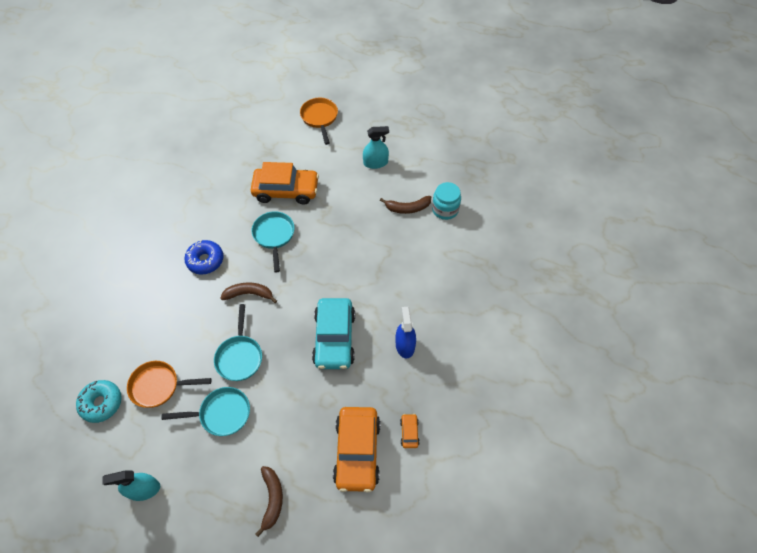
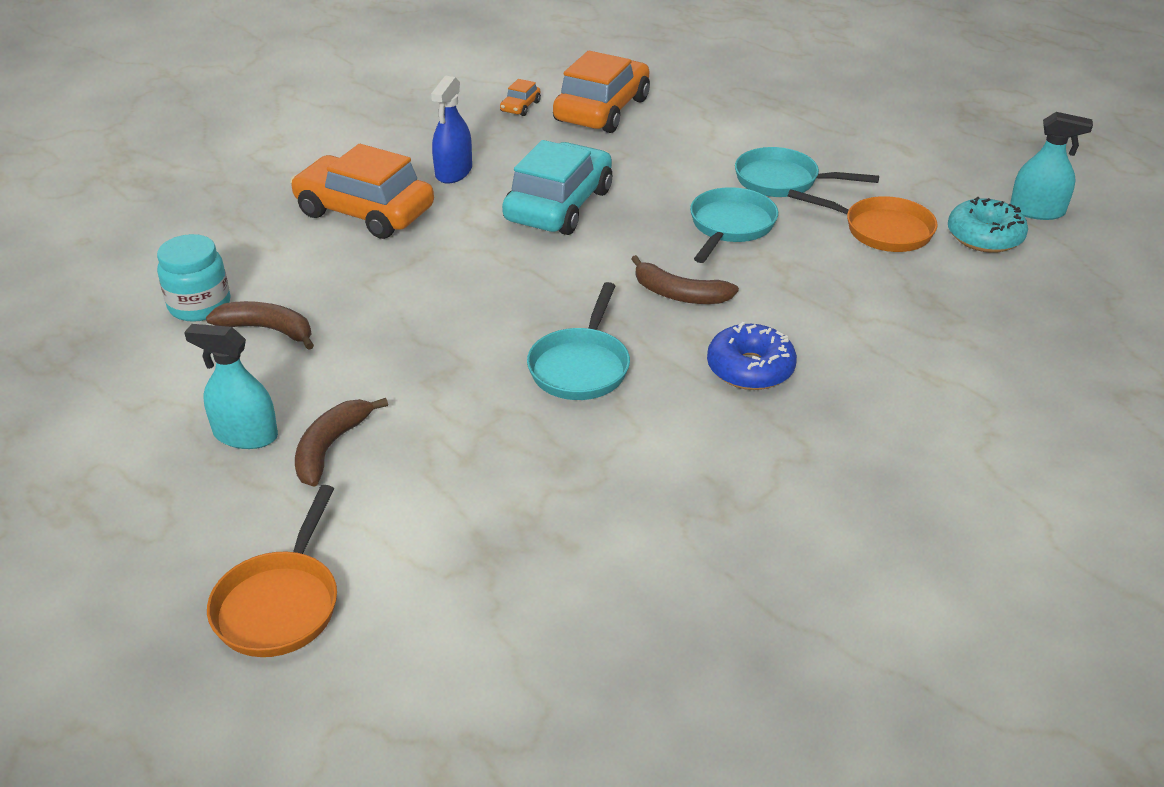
camera: 155 degrees left, 20 degrees down
turquoise spray bottle [102,471,160,501] -> turquoise spray bottle moved to [1010,112,1093,220]
orange car [251,162,319,205] -> orange car moved to [290,144,434,239]
brown banana [255,466,283,537] -> brown banana moved to [295,398,388,487]

